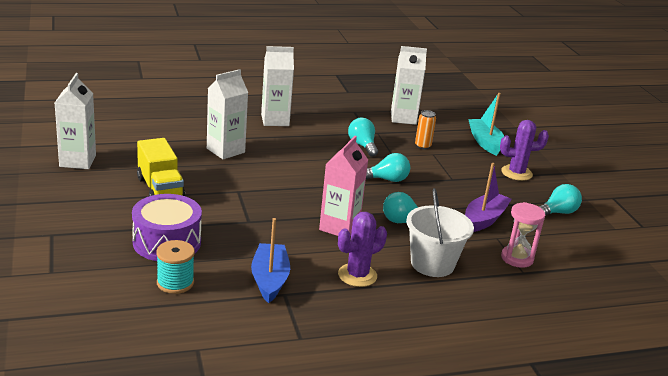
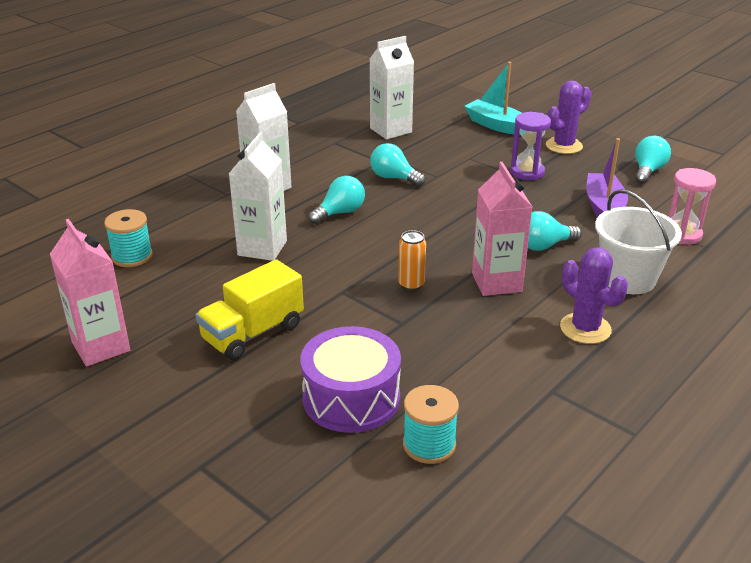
camera: 30 degrees left, 5 degrees up
white carton [55,73,96,169] -> pink carton [50,219,130,366]
yellow truck [137,138,185,196] -> yellow truck turned 105 degrees clockwise [196,259,304,360]
blue boat [251,218,290,303] -> none
purple cactus [338,212,387,287] -> purple cactus turned 60 degrees counterclockwise [560,247,628,344]
turquoise light bulb [366,153,410,182] -> turquoise light bulb moved to [309,176,365,224]
orange can [415,110,436,149] -> orange can moved to [398,230,426,291]
none -> turquoise spool [104,209,153,267]
none -> purple hourglass [511,112,551,180]

